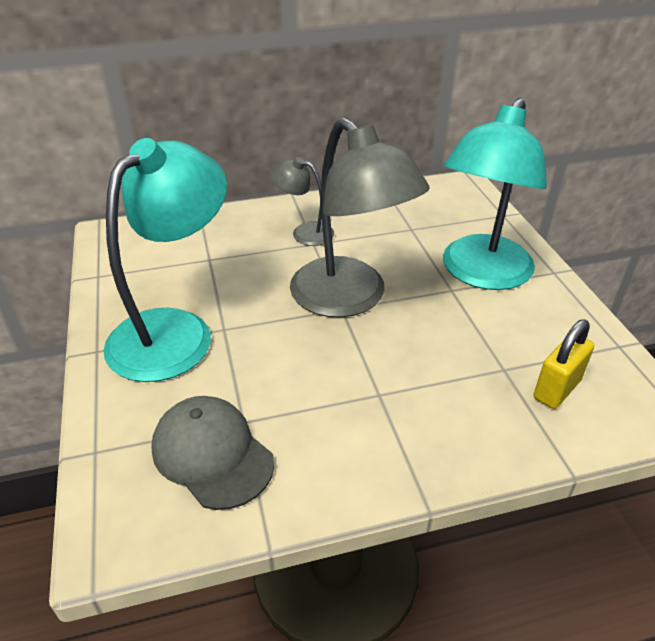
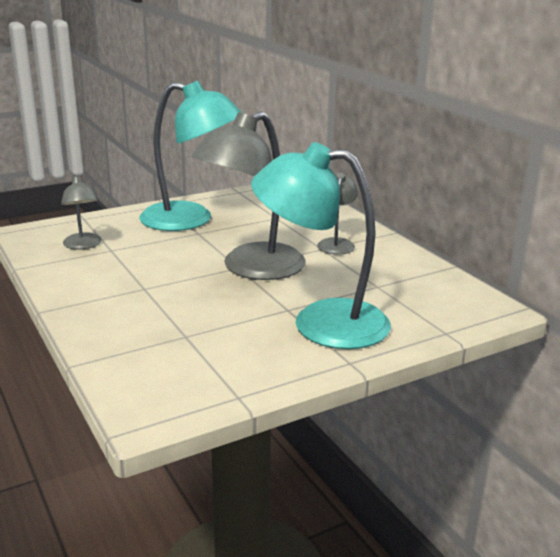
camera: 75 degrees right, 15 degrees down
grey cap [151,396,274,510] -> grey lamp [61,175,102,250]
yellow padlock [534,319,594,409] -> none

